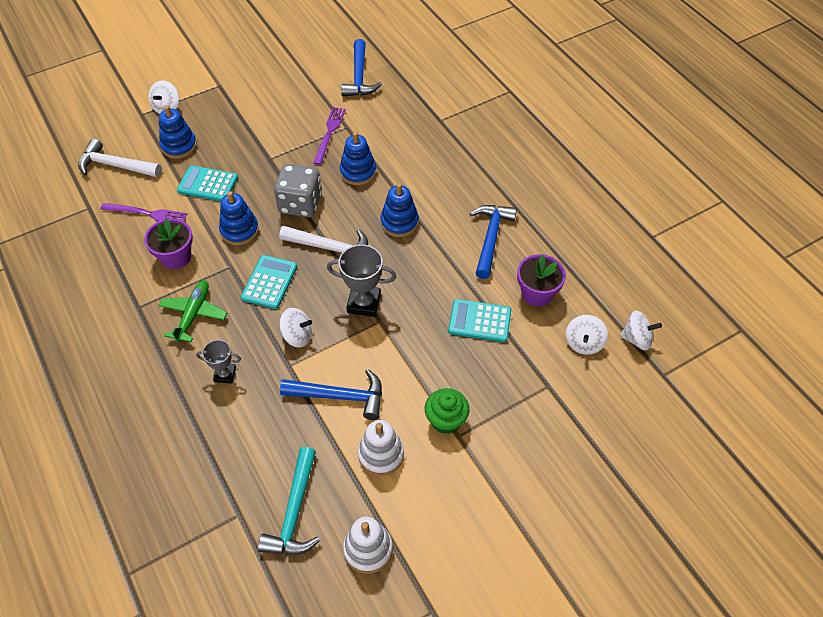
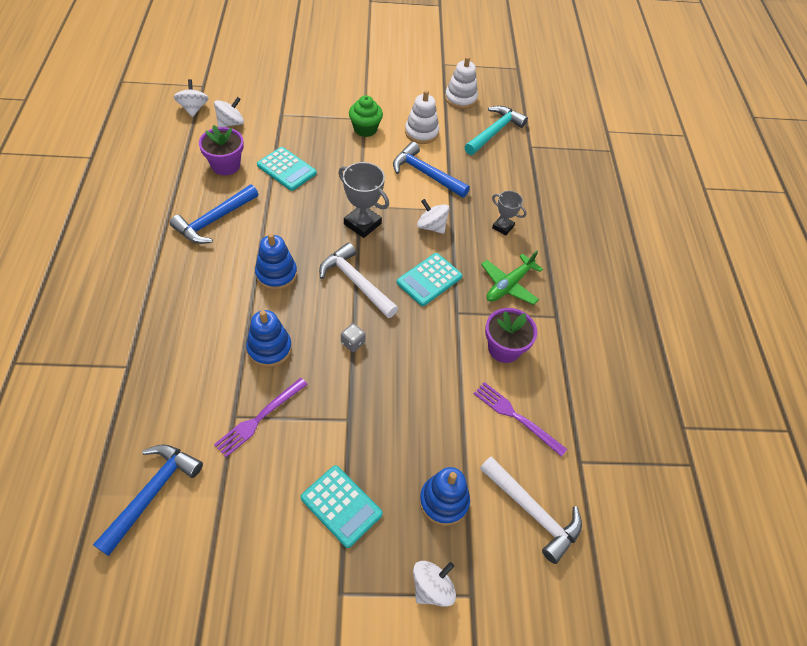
camera: 155 degrees left, 0 degrees up
turquoise calculator [177,165,238,201] -> turquoise calculator moved to [300,465,383,548]
blue stacking toy [219,191,259,245] -> none
grey dice [274,164,322,218] -> grey dice [341,323,366,352], size x0.43
white spinning top [620,311,662,351] -> white spinning top turned 45 degrees clockwise [174,79,209,117]

